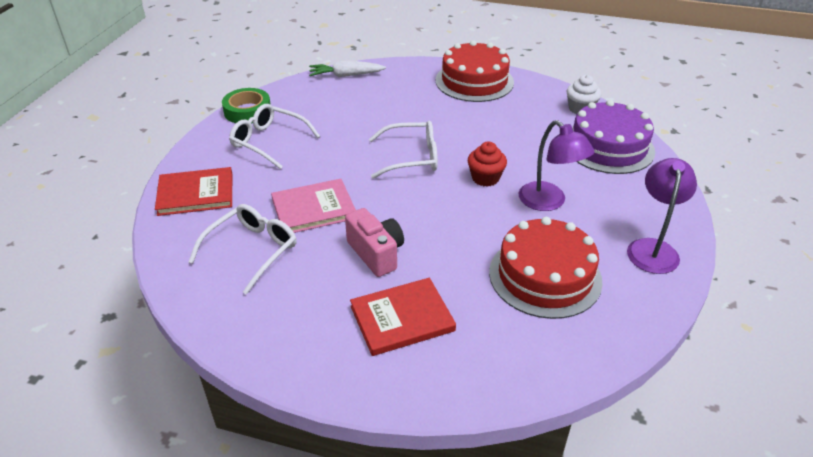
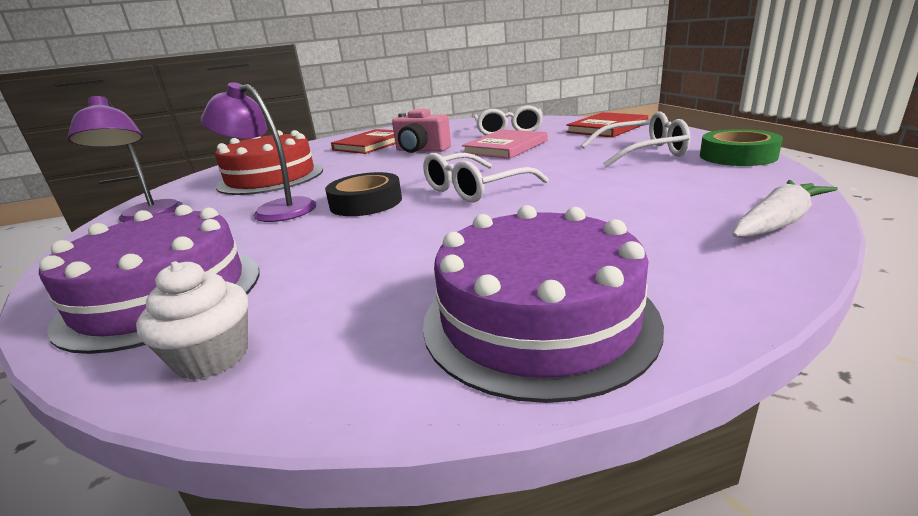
camera: 150 degrees right, 15 degrees down
red cake [436,40,514,102] -> purple cake [423,205,664,403]
red cupcake [468,142,507,187] -> black tape [325,172,402,216]

